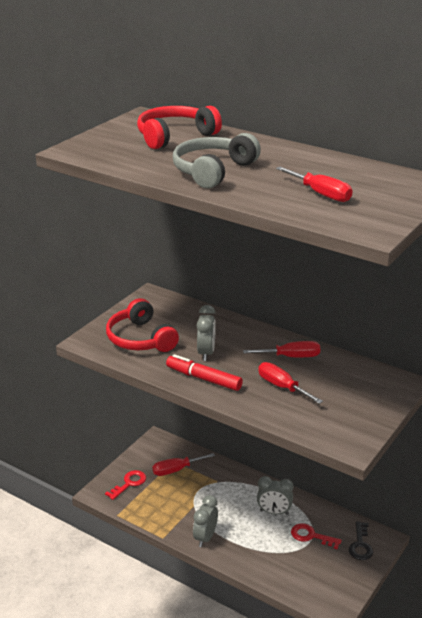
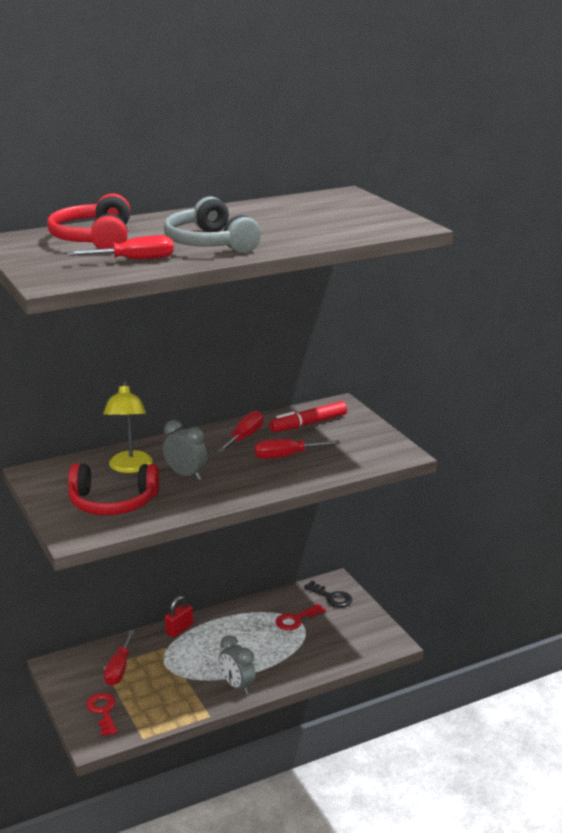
camera: 60 degrees left, 5 degrees down
red marker [166,354,243,391] -> red marker moved to [269,401,347,432]
grey clock [257,476,294,515] -> none
red screwdriver [276,167,353,202] -> red screwdriver moved to [67,235,174,260]
none -> yellow lamp [103,381,153,473]
none -> red padlock [165,596,193,637]

